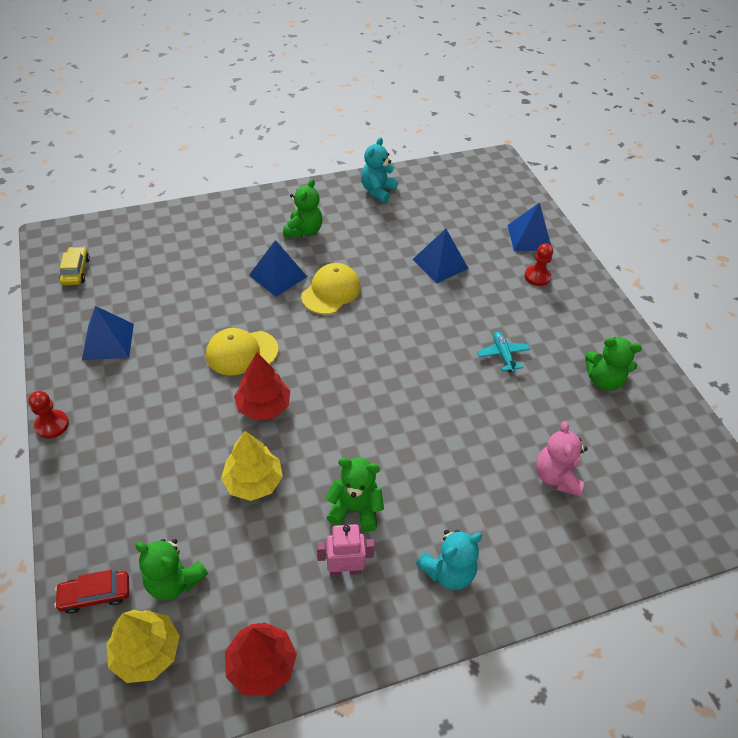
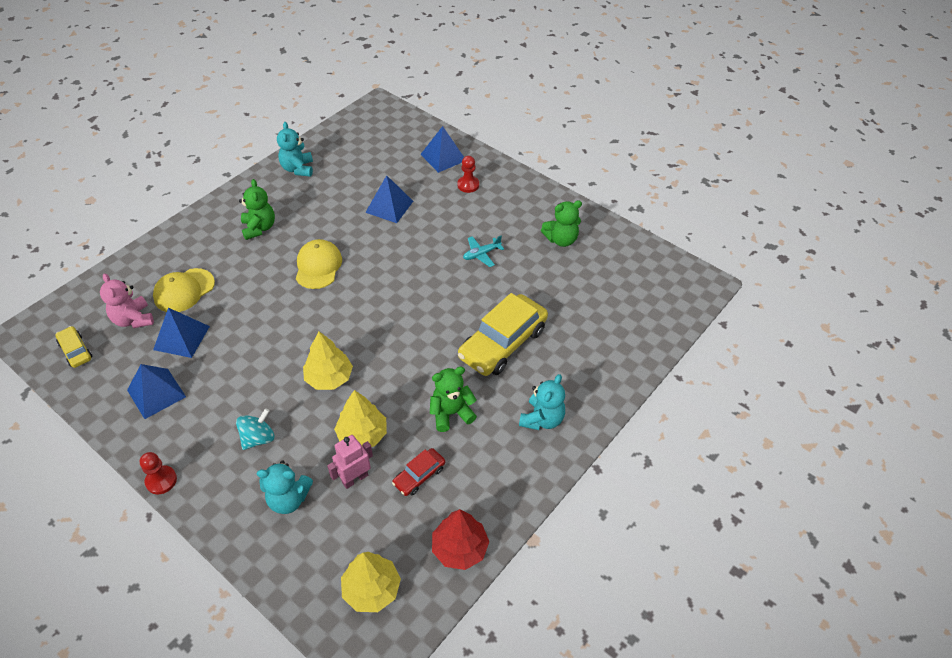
camera: 30 degrees left, 0 degrees up
red car [54,570,129,614] -> red car moved to [392,448,445,496]
green teddy bear [135,539,208,600] -> none
yellow cap [206,328,278,375] -> yellow cap moved to [153,268,215,312]
red tree [234,353,290,420] -> yellow tree [303,332,353,390]
blue pyramid [249,240,307,297] -> blue pyramid moved to [153,308,210,358]
pink robot [317,524,375,576] -> pink robot moved to [327,435,373,489]
turquoise plane [477,332,531,372] -> turquoise plane turned 75 degrees counterclockwise [463,236,504,267]
pink teddy bear [536,421,588,496] -> pink teddy bear moved to [100,274,154,328]
none -> turquoise spinning top [236,408,274,450]
none -> turquoise teddy bear [257,460,313,514]
none -> yellow car [458,293,548,376]

